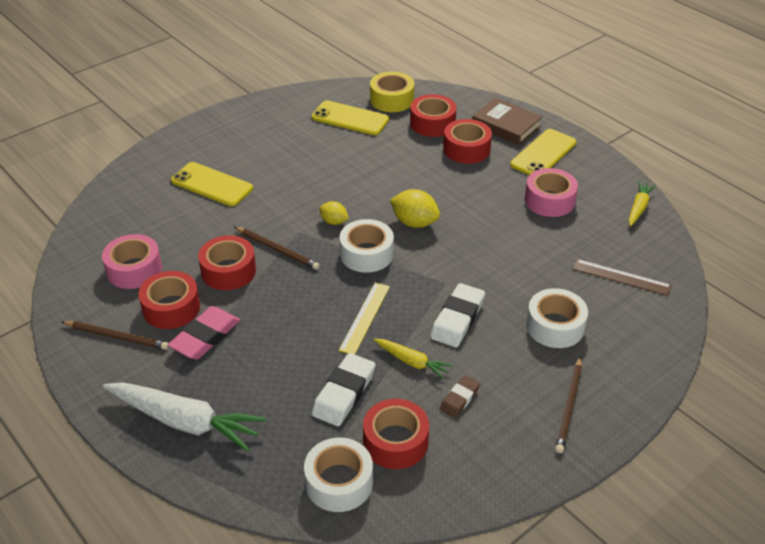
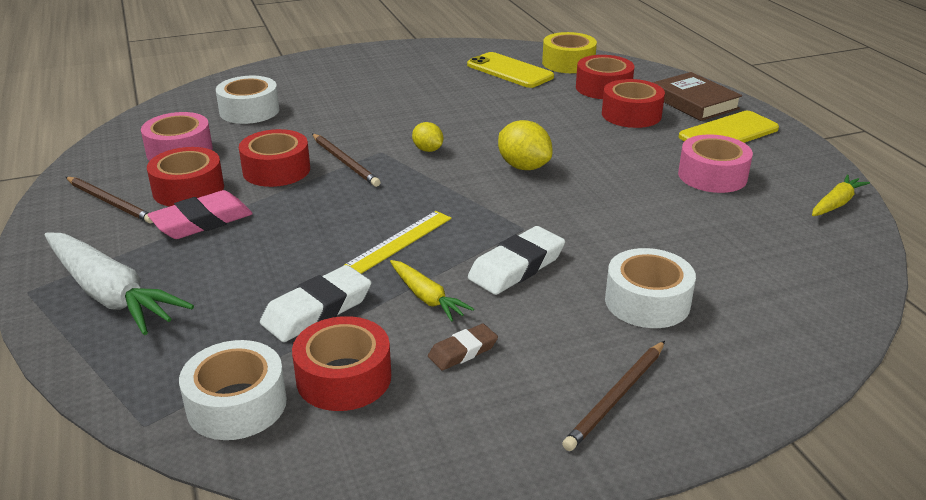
camera: 20 degrees right, 10 degrees down
yellow phone [171,162,253,206] -> none
white tape [339,219,394,273] -> white tape moved to [216,76,279,124]
brown ruler [573,259,672,296] -> none

